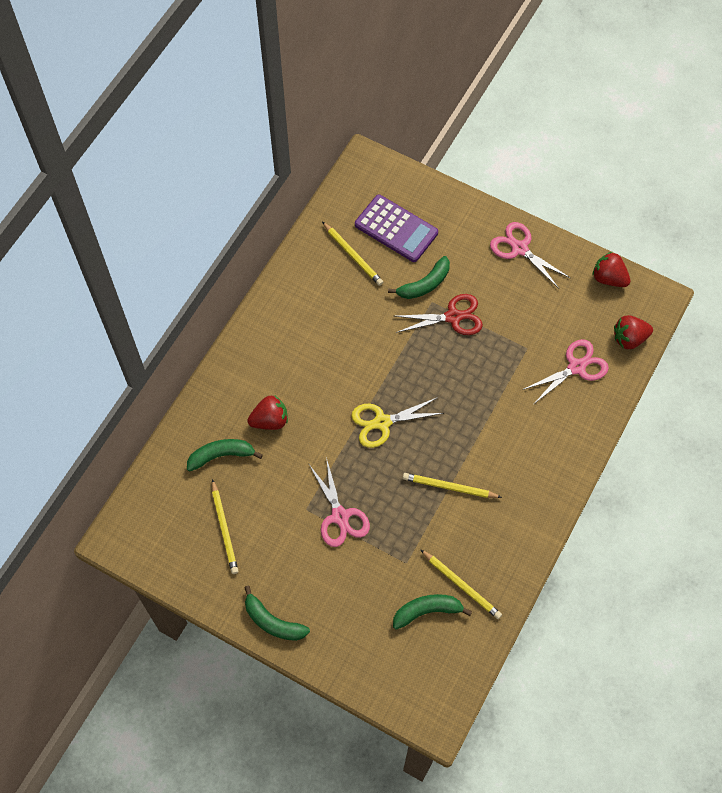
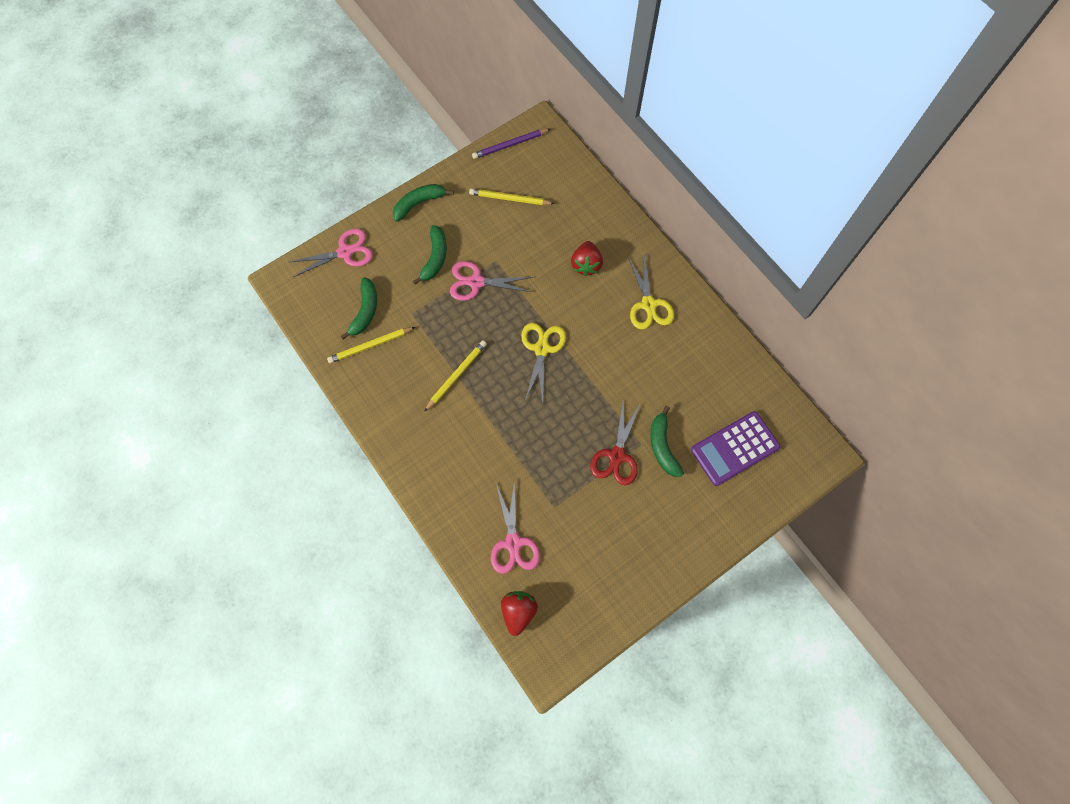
camera: 115 degrees right, 5 degrees up
green banana [187,439,263,472] -> green banana moved to [413,225,447,285]
yellow pencil [322,222,383,286] -> none
pink scissors [490,222,570,289] -> pink scissors moved to [290,229,373,277]
red strawberry [592,252,631,287] -> none
none -> purple pencil [472,129,550,159]
none -> yellow scissors [628,253,674,329]

